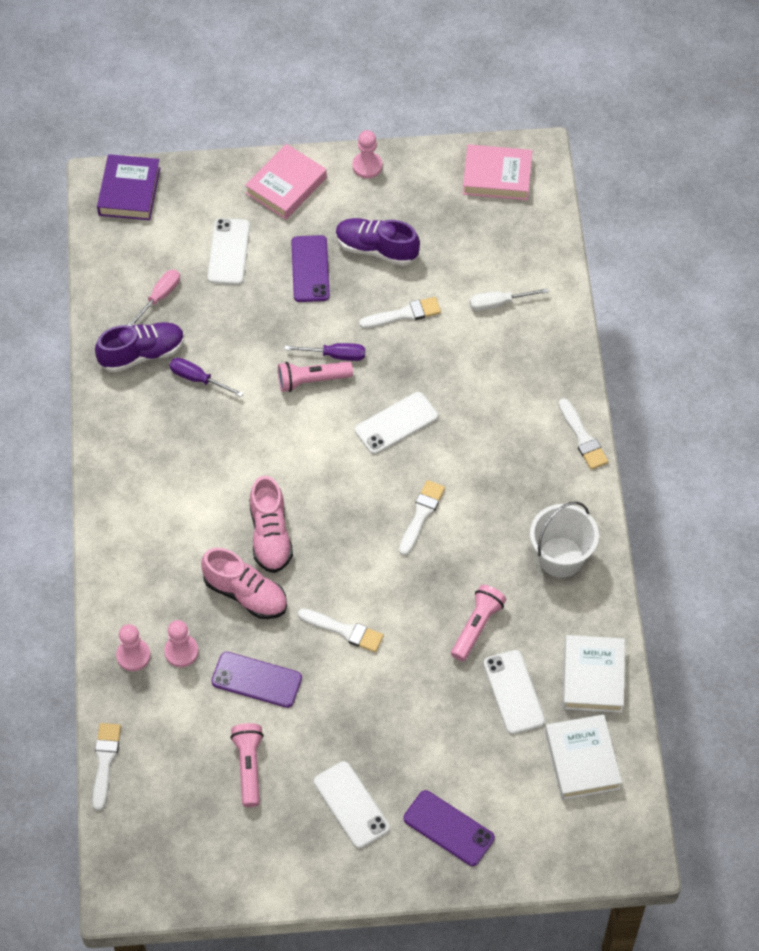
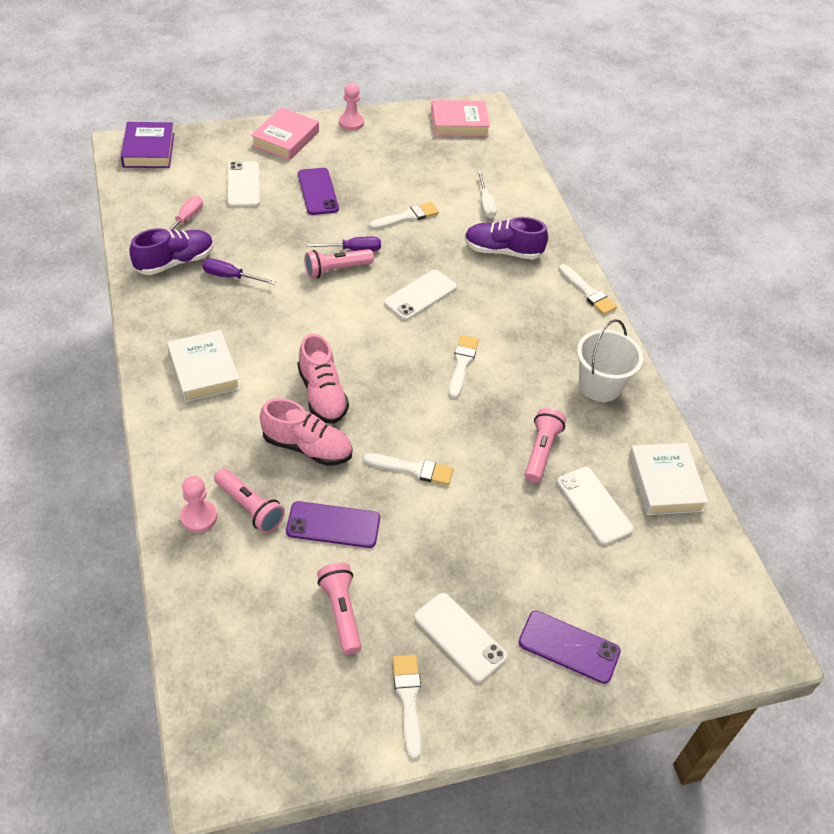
camera: 15 degrees left, 10 degrees down
white brush [93,723,121,811] -> white brush moved to [393,655,421,759]
pink pawn [164,620,199,667] -> pink flashlight [214,468,285,533]
purple shoe [336,218,420,266] -> purple shoe moved to [464,217,548,260]
white screwdriver [470,288,548,311] -> white screwdriver turned 75 degrees counterclockwise [477,171,497,218]
white book [545,714,622,800] -> white book moved to [167,330,240,402]

